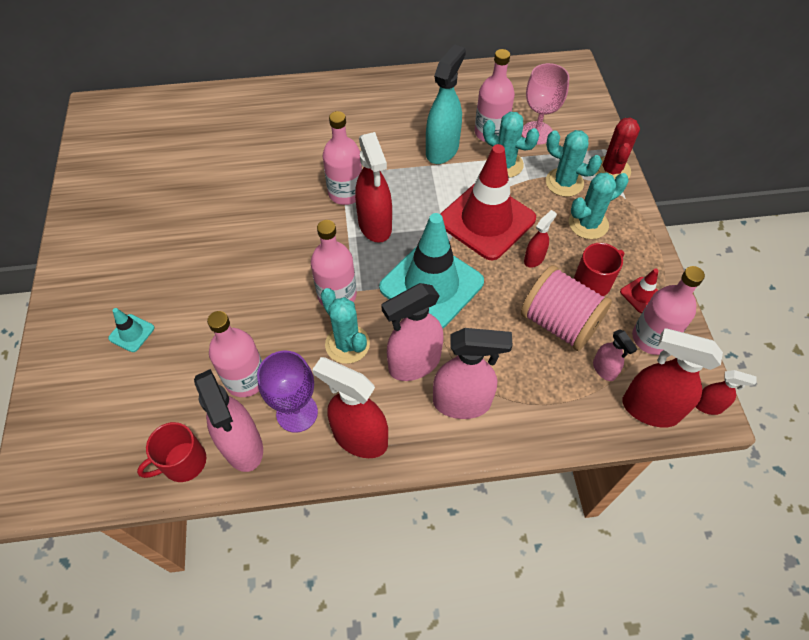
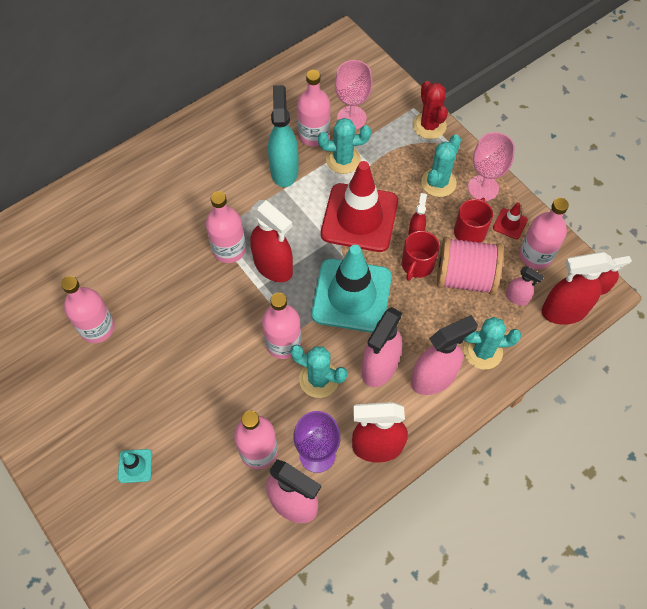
camera: 30 degrees left, 5 degrees up
red mug [137,422,206,482] -> red mug moved to [402,230,439,281]
turquoise cactus [546,130,602,197] -> turquoise cactus moved to [464,317,521,370]
none -> pink bottle [61,276,115,343]
none -> pink goblet [468,132,515,201]

